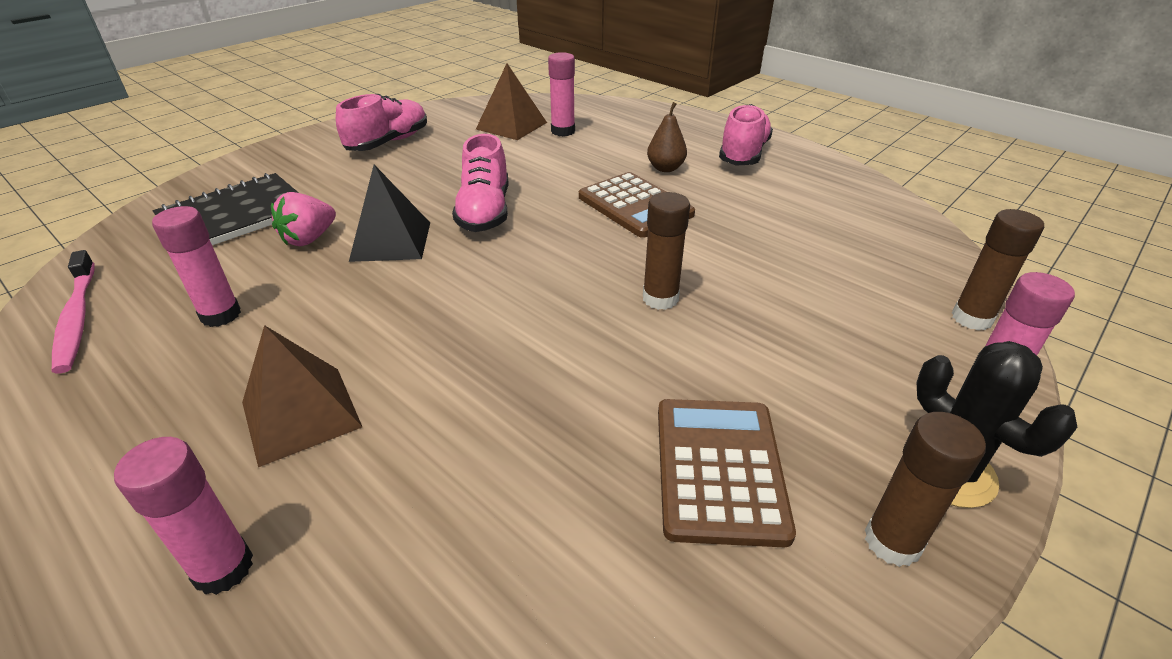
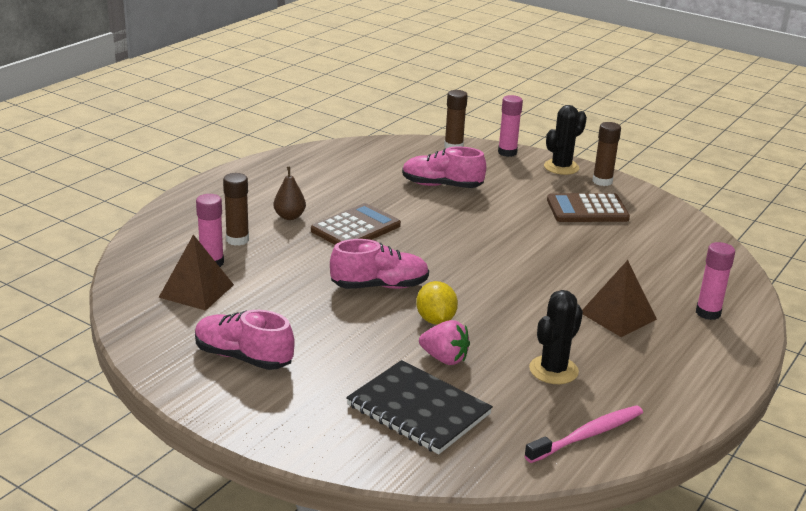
camera: 100 degrees left, 10 degrees down
pink glue stick [152,206,241,327] -> black cactus [529,290,583,384]
black pyramid [349,165,430,262] -> yellow lemon [416,281,458,325]
brown glue stick [643,192,690,310] -> brown glue stick moved to [223,173,249,246]
pink shoe [719,104,773,166] -> pink shoe moved to [402,147,486,188]

